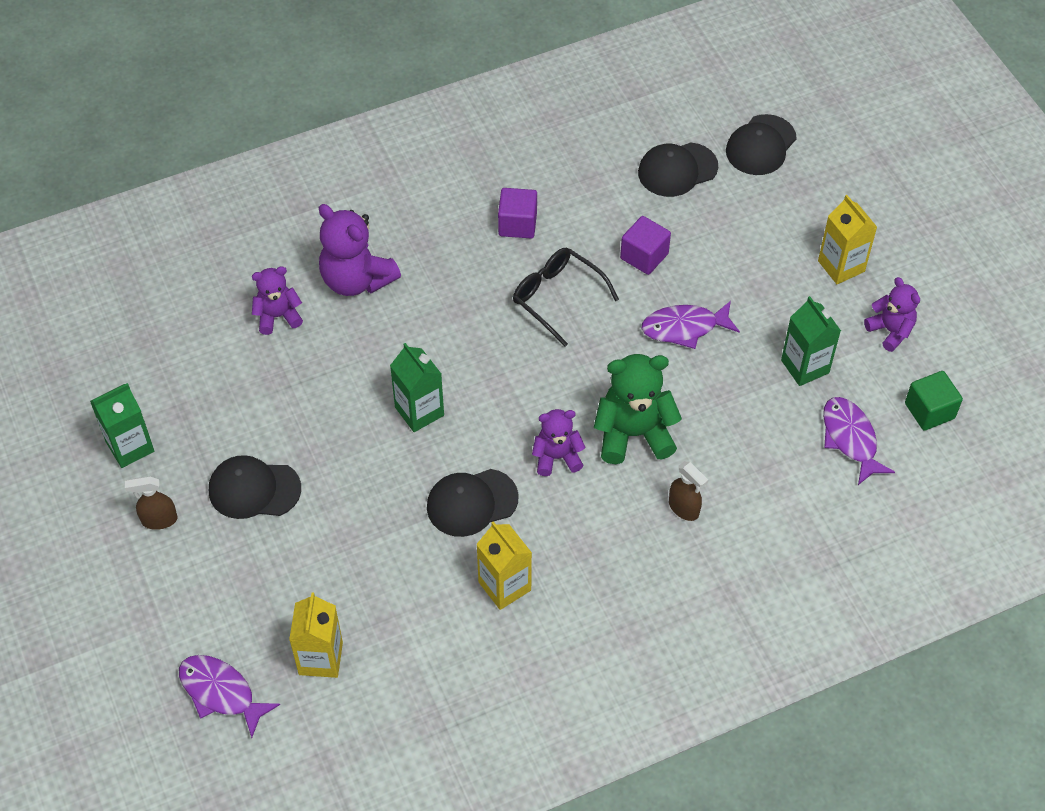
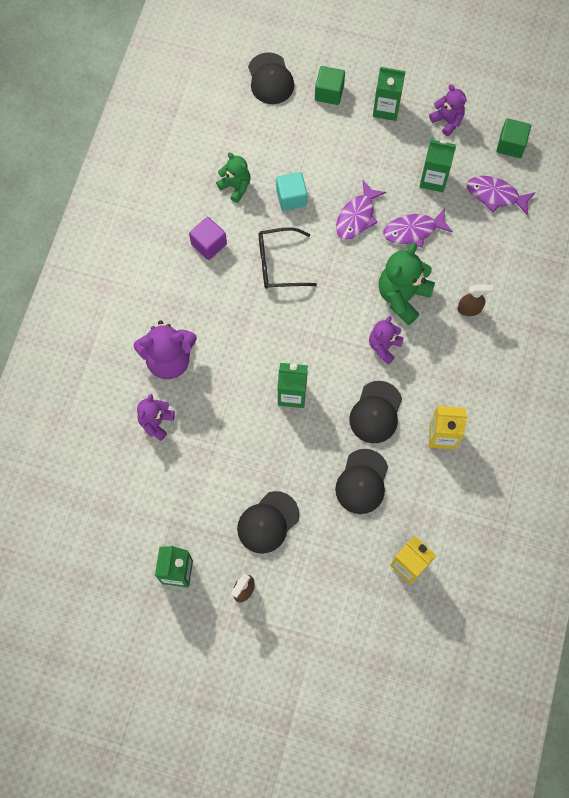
camera: 50 degrees left, 15 degrees up
purple fish [179,655,280,738] -> purple fish moved to [383,208,453,248]
purple cube [620,216,671,275] -> turquoise cube [276,172,307,211]
black cap [638,142,718,197] -> black cap moved to [335,449,388,514]
yellow carton [818,195,877,284] -> green carton [373,67,406,121]
purple teddy bear [864,277,920,352] -> purple teddy bear turned 45 degrees clockwise [429,84,467,136]
none -> green teddy bear [216,152,251,203]
none -> green cube [315,66,345,105]

